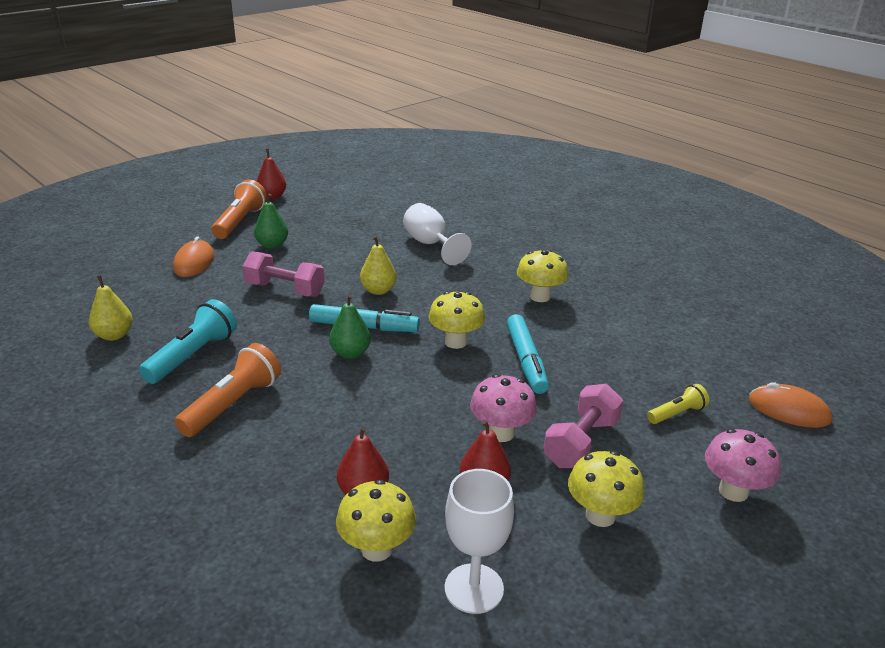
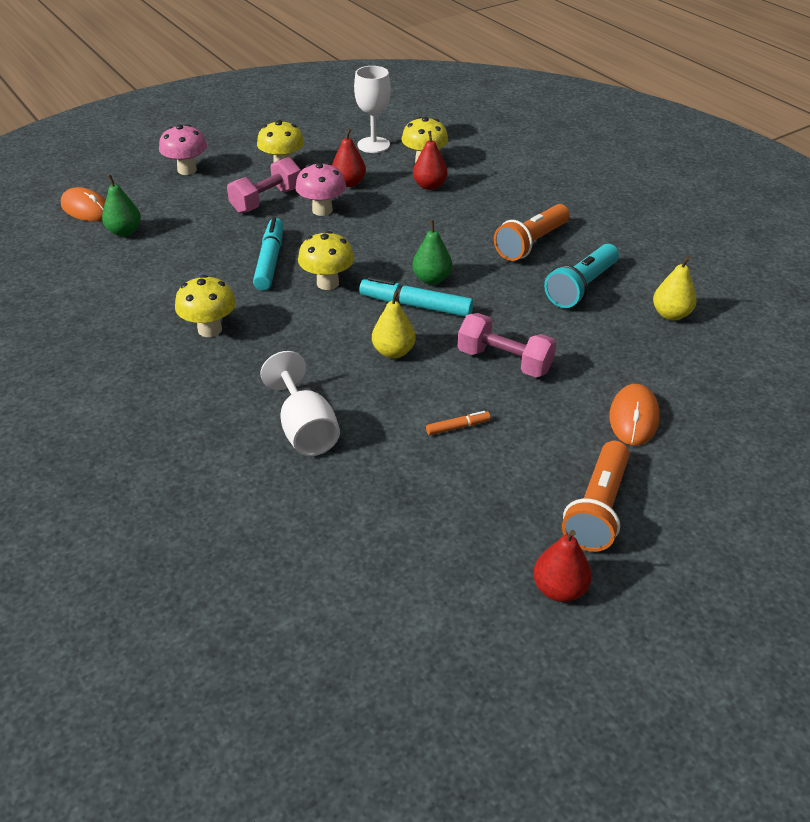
camera: 170 degrees left, 10 degrees up
green pear [254,194,288,249] -> green pear moved to [102,175,141,236]
yellow flashlight [647,384,709,424] -> none
none -> orange marker [426,411,491,435]

